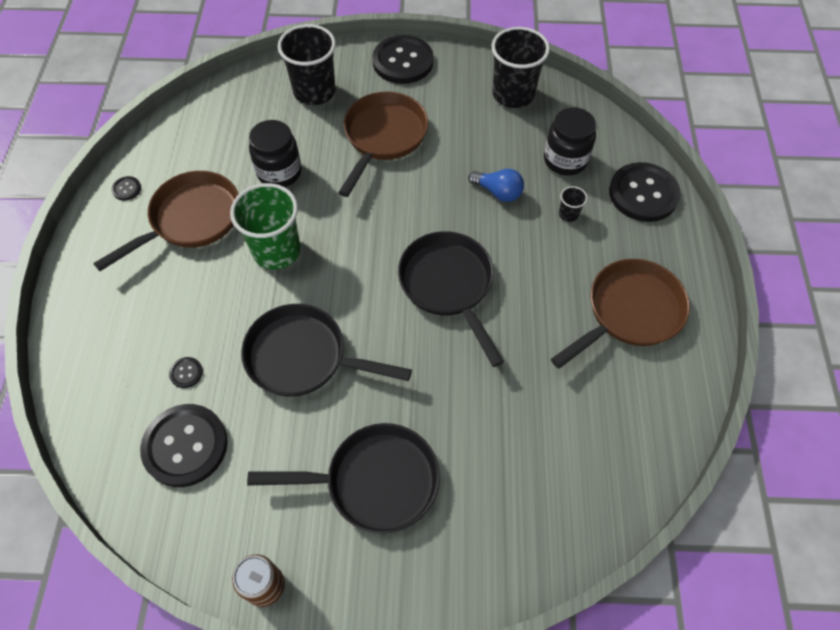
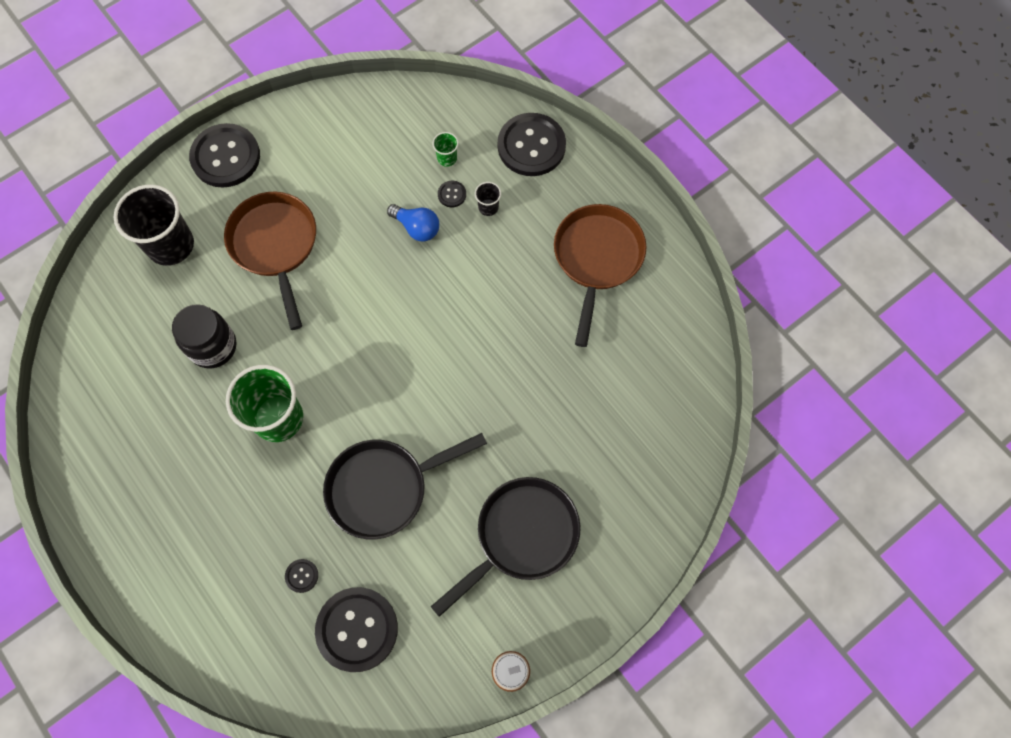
camera: 40 degrees left, 10 degrees up
brown pan [93,171,239,271] -> none
black button [111,176,141,201] -> black button moved to [438,181,466,207]
black pan [398,231,504,367] -> none
blue light bulb [468,169,524,202] -> blue light bulb turned 45 degrees clockwise [387,204,439,241]
black cup [491,27,550,108] -> none
black jar [544,107,596,176] -> green cup [432,132,459,167]

